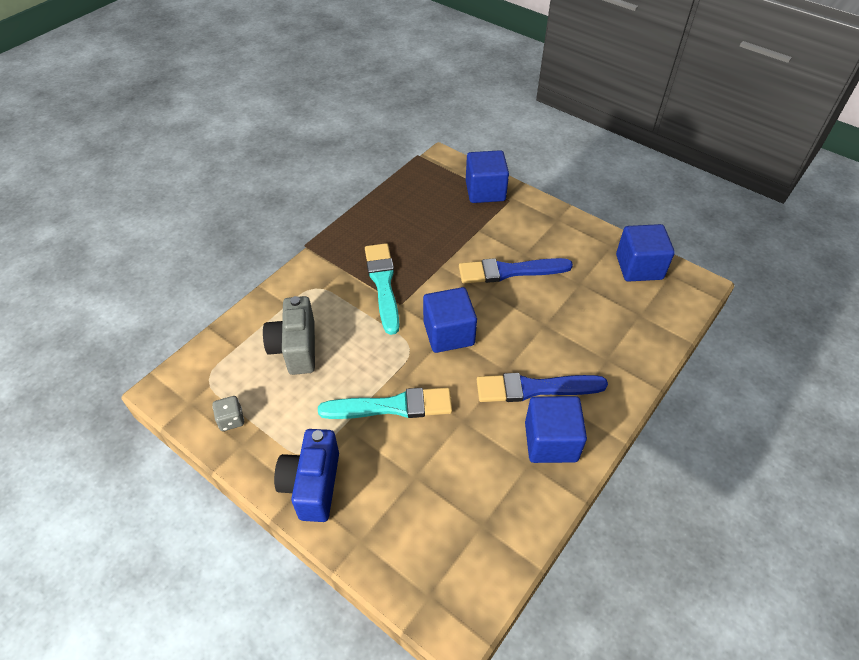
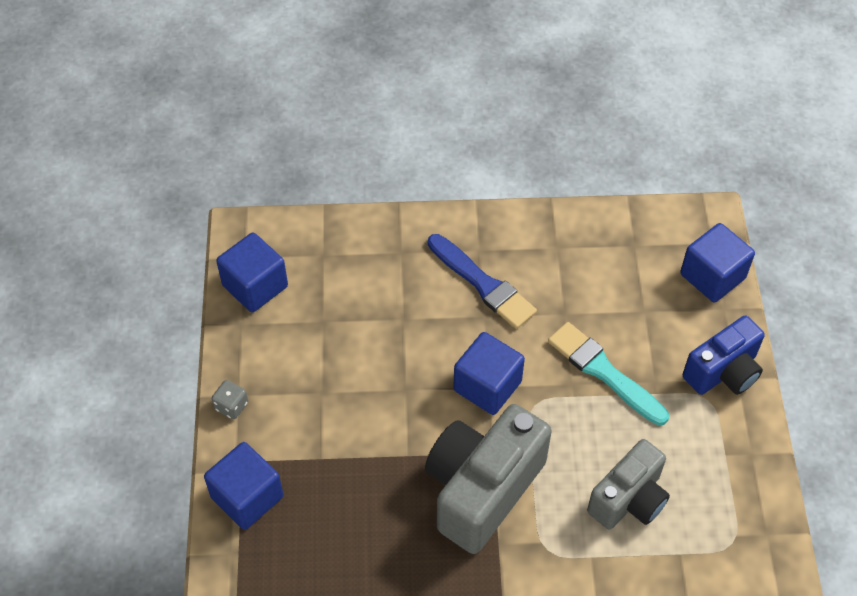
camera: 130 degrees left, 5 degrees up
grey dice [212,396,244,431] -> grey dice moved to [212,380,248,420]
turquoise brush [365,243,400,335] -> grey camera [425,404,552,554]
blue brush [459,258,573,283] -> none
blue cube [525,396,587,463] -> blue cube moved to [680,223,755,302]

